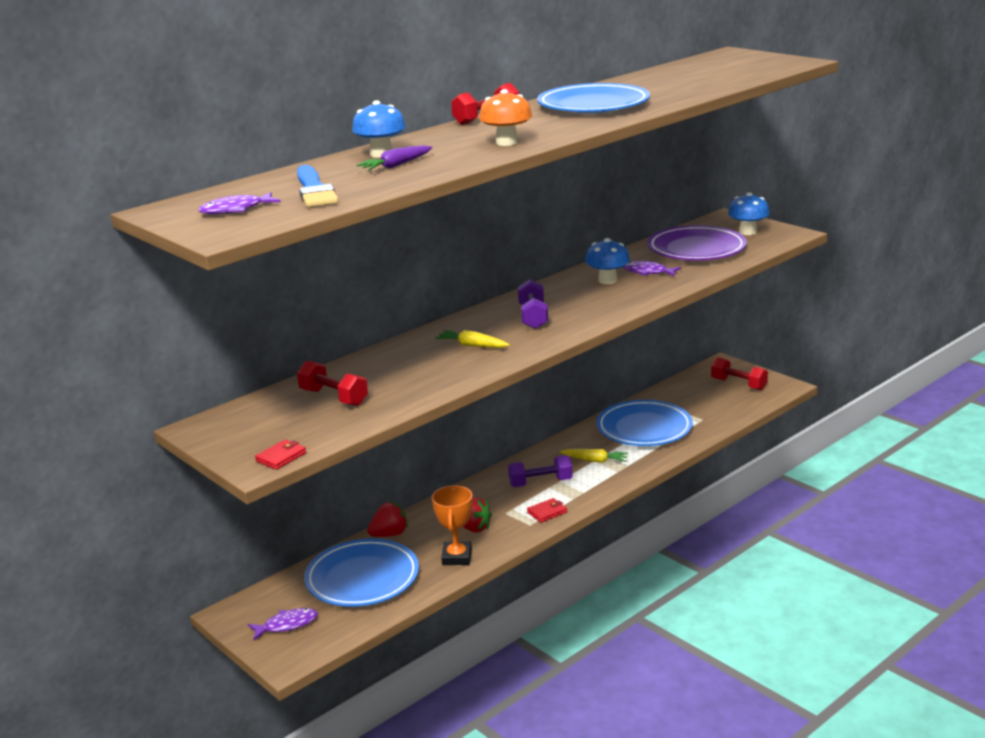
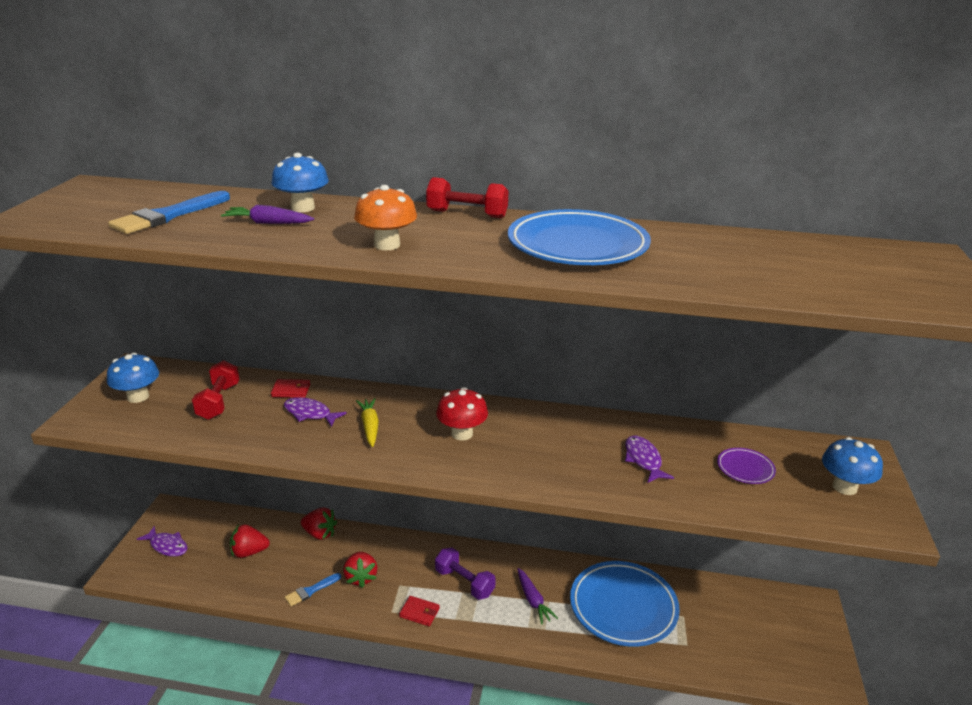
camera: 50 degrees right, 5 degrees up
purple fish [198,192,281,214] -> purple fish moved to [284,397,347,427]
red wallet [255,439,306,470] -> red wallet moved to [271,379,310,398]
blue plate [304,538,419,607] -> red strawberry [230,525,270,558]
orange trophy [432,485,473,565] -> blue brush [285,573,341,606]
purple dumbbell [518,279,548,329] -> red mushroom [436,387,488,441]
yellow carrot [560,449,628,463] -> purple carrot [517,568,558,624]
blue mushroom [585,238,630,284] -> blue mushroom moved to [107,353,159,403]
purple plate [647,225,747,260] -> purple plate [717,448,776,484], size x0.45
red dumbbell [711,357,768,390] -> none

